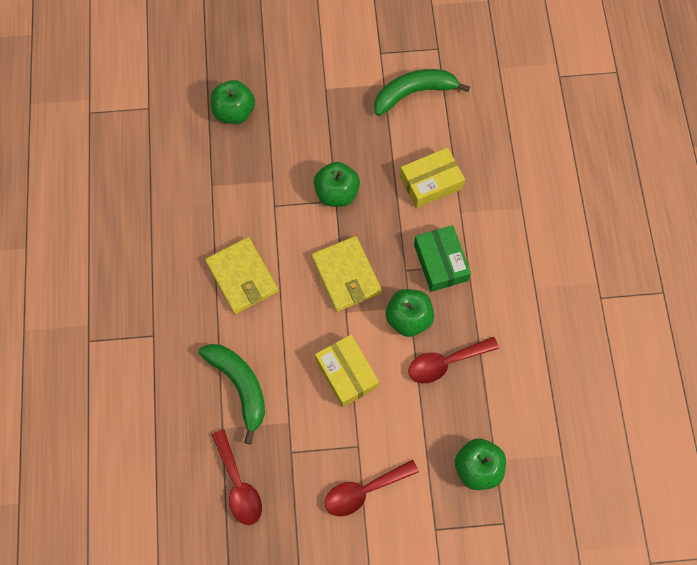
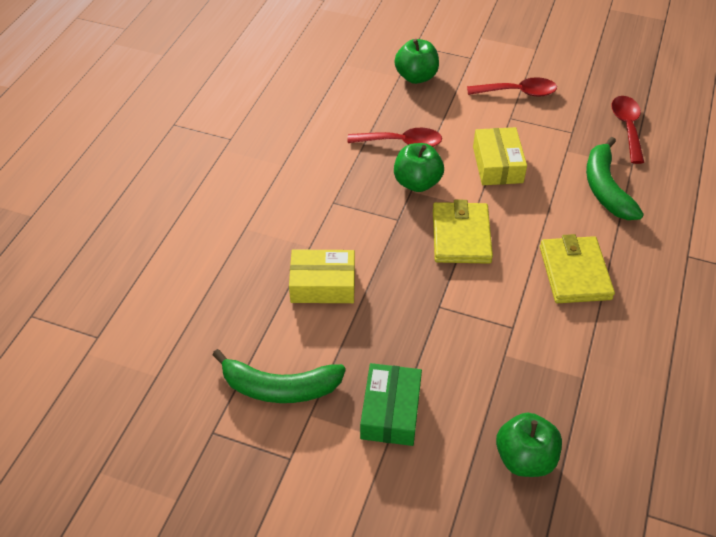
camera: 155 degrees left, 20 degrees down
green apple [314,162,360,207] -> none
green box [414,225,471,292] -> green box moved to [360,363,422,446]

